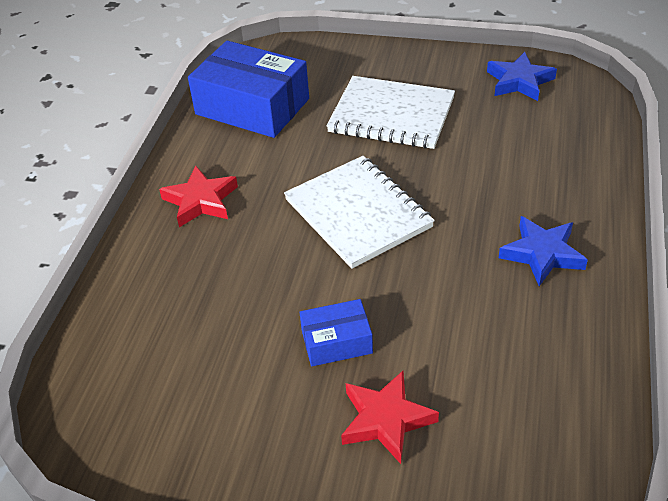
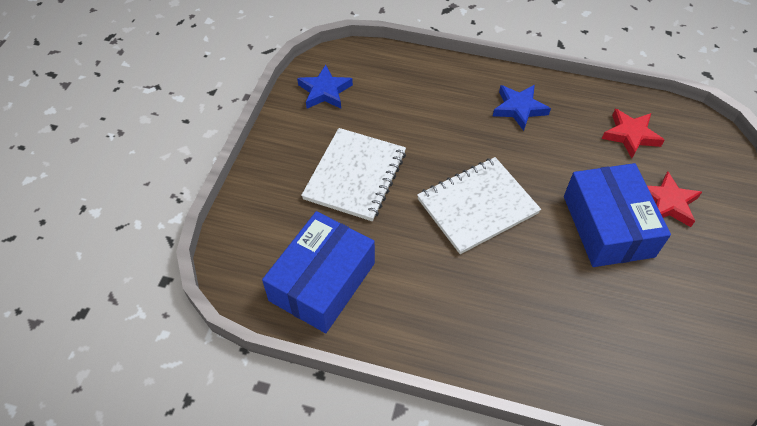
camera: 90 degrees left, 10 degrees up
red star [159,166,238,227] -> red star moved to [602,109,665,158]
blue box [300,299,373,366] -> blue box [564,163,671,267], size x1.96

